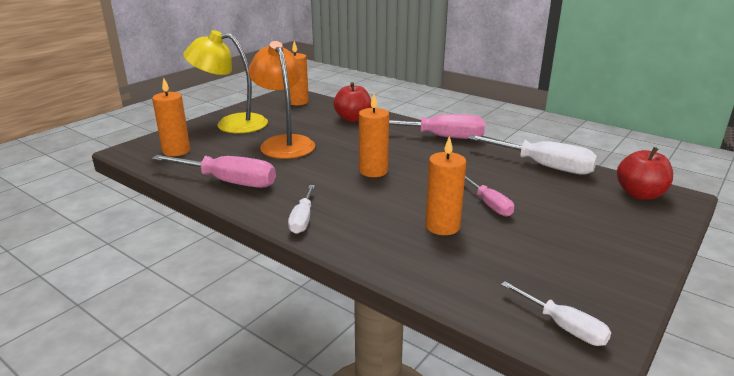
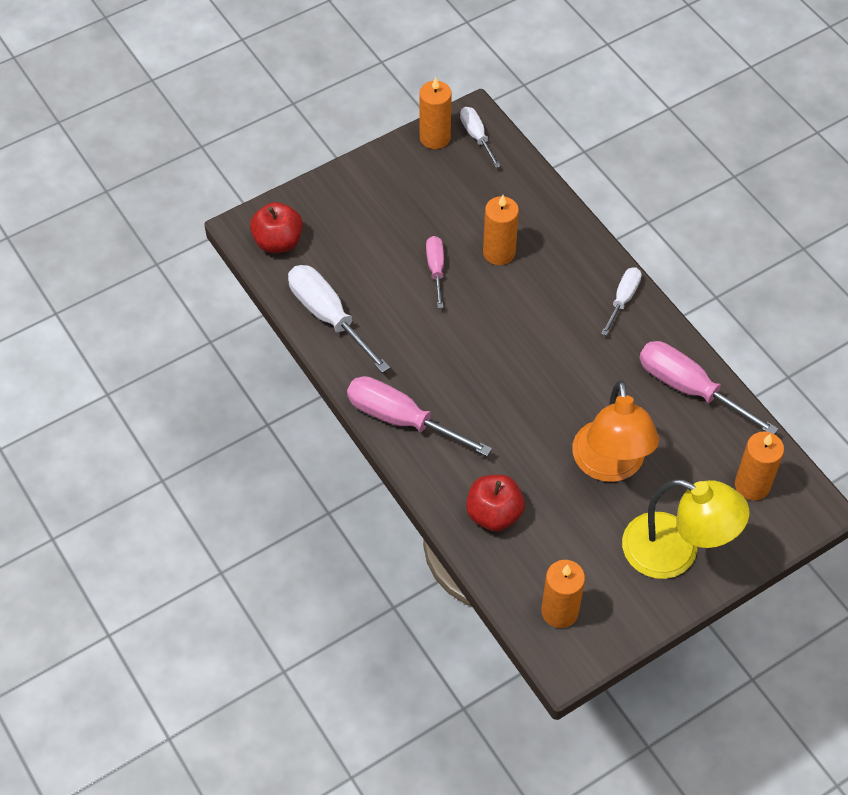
camera: 160 degrees left, 30 degrees up
orange candle [359,94,389,177] -> orange candle moved to [419,77,452,149]

